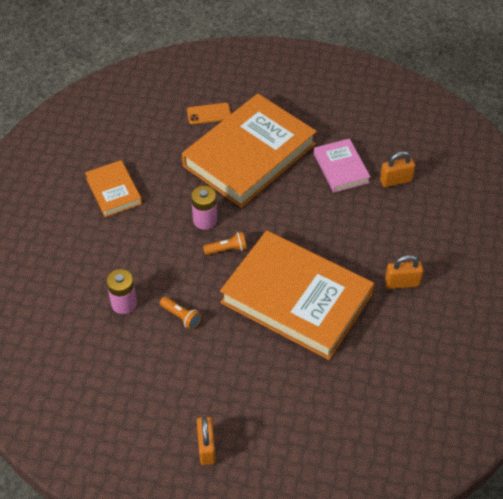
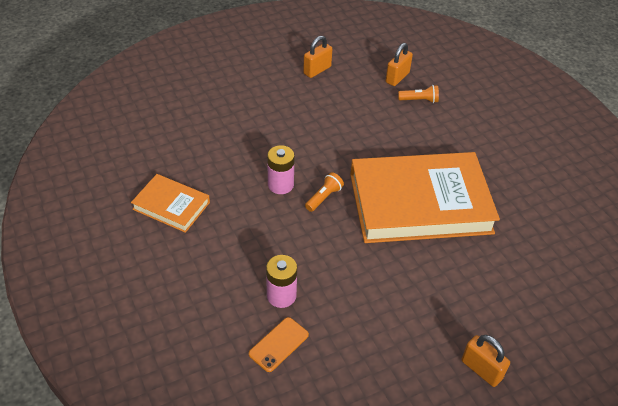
camera: 40 degrees left, 5 degrees down
orange flashlight [160,297,202,330] -> orange flashlight moved to [398,85,439,103]
orange book [182,94,317,208] -> none
orange phone [187,103,231,124] -> orange phone moved to [249,317,309,372]
pink book [314,139,371,193] -> none
orange padlock [385,255,423,289] -> orange padlock moved to [303,36,332,78]

